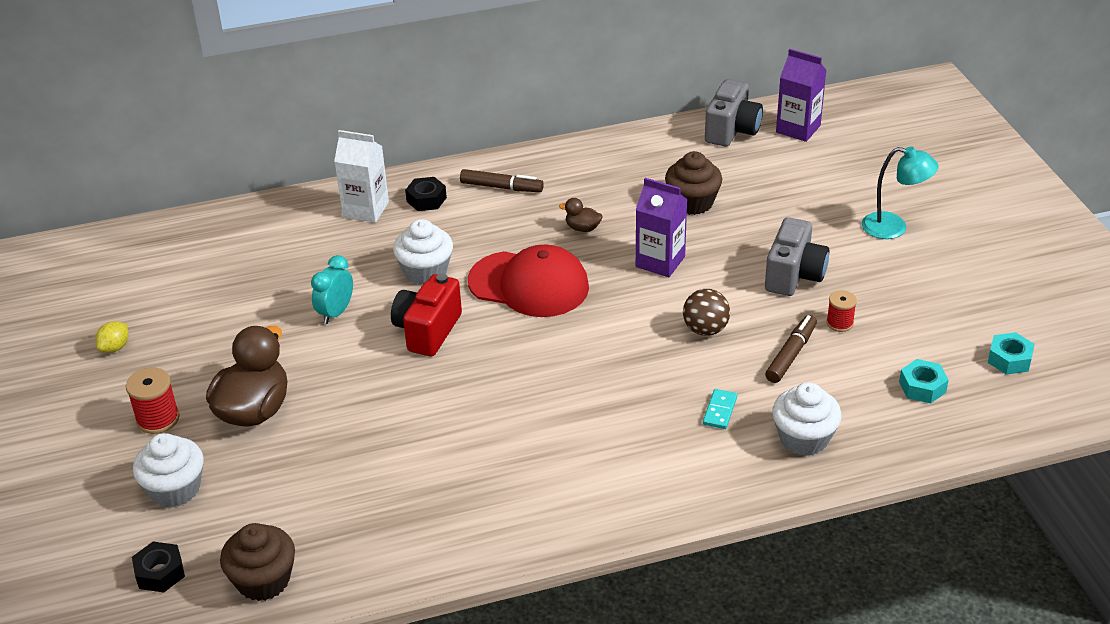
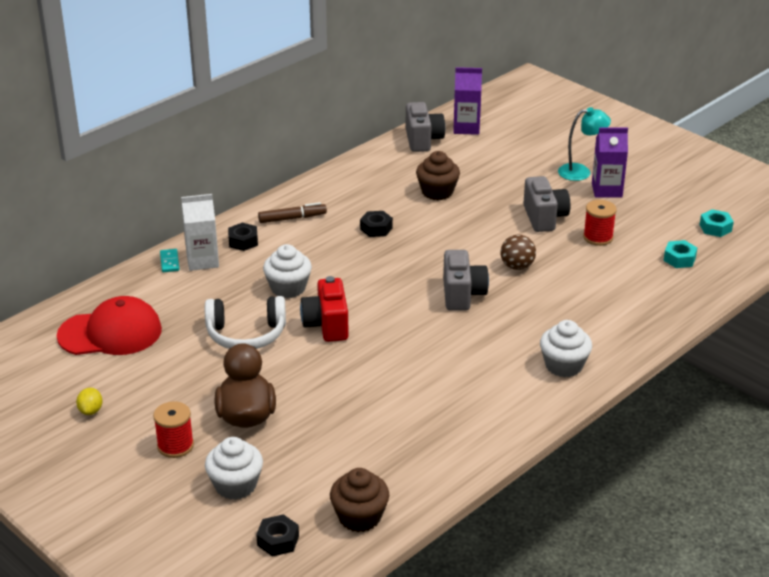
camera: 30 degrees left, 5 degrees down
turquoise clock [311,255,353,324] -> white headphones [205,296,286,349]
red cap [468,244,589,317] -> red cap moved to [57,296,162,355]
brown duck [559,198,602,232] -> black nut [360,211,393,237]
purple carton [636,178,688,277] -> purple carton moved to [592,128,628,198]
turquoise domino [703,389,737,429] -> turquoise domino moved to [160,249,180,272]
brown marker [765,315,817,383] -> none
white cupcake [772,382,842,456] -> white cupcake moved to [540,320,592,377]
red spool [826,290,857,332] -> red spool [583,200,617,246], size x1.51
none -> grey camera [443,250,489,311]

